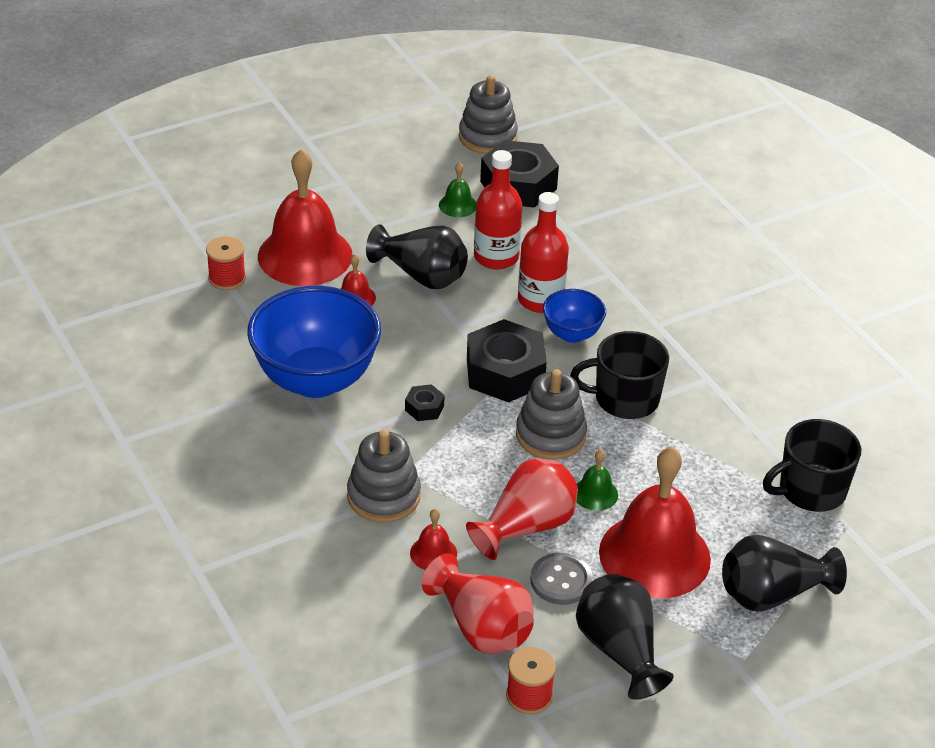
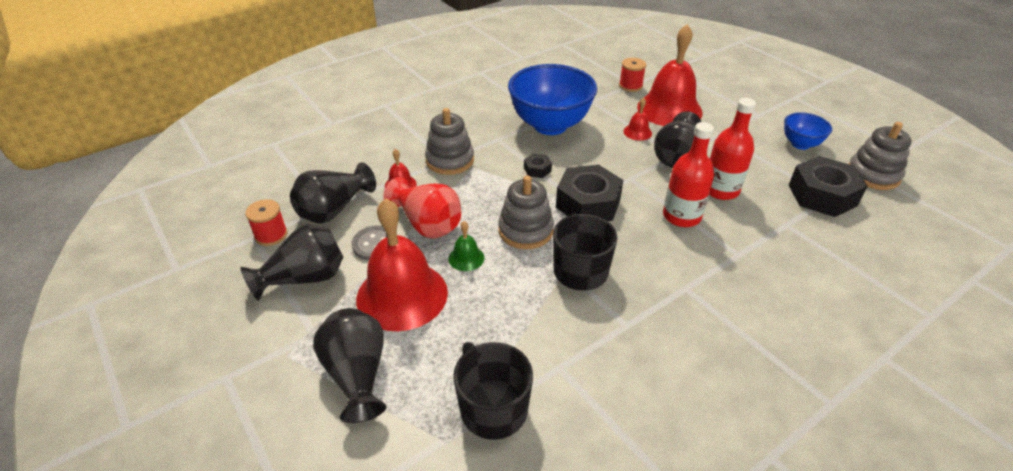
camera: 85 degrees right, 0 degrees up
red vase [422,553,534,654] -> black vase [290,162,376,224]
green bell [439,162,476,217] -> none
blue bowl [543,289,606,343] -> blue bowl moved to [784,112,832,150]

